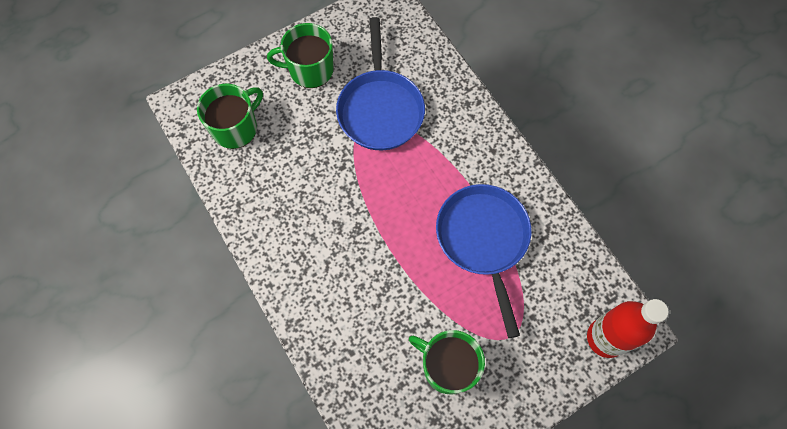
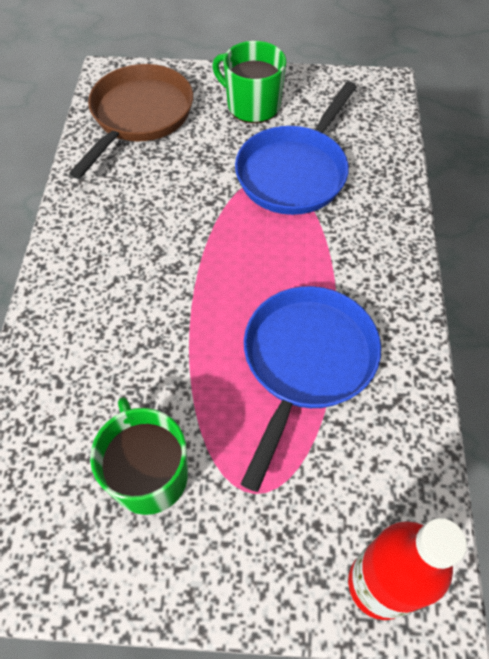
camera: 35 degrees right, 10 degrees down
green mug [197,84,263,149] -> brown pan [69,64,193,179]

